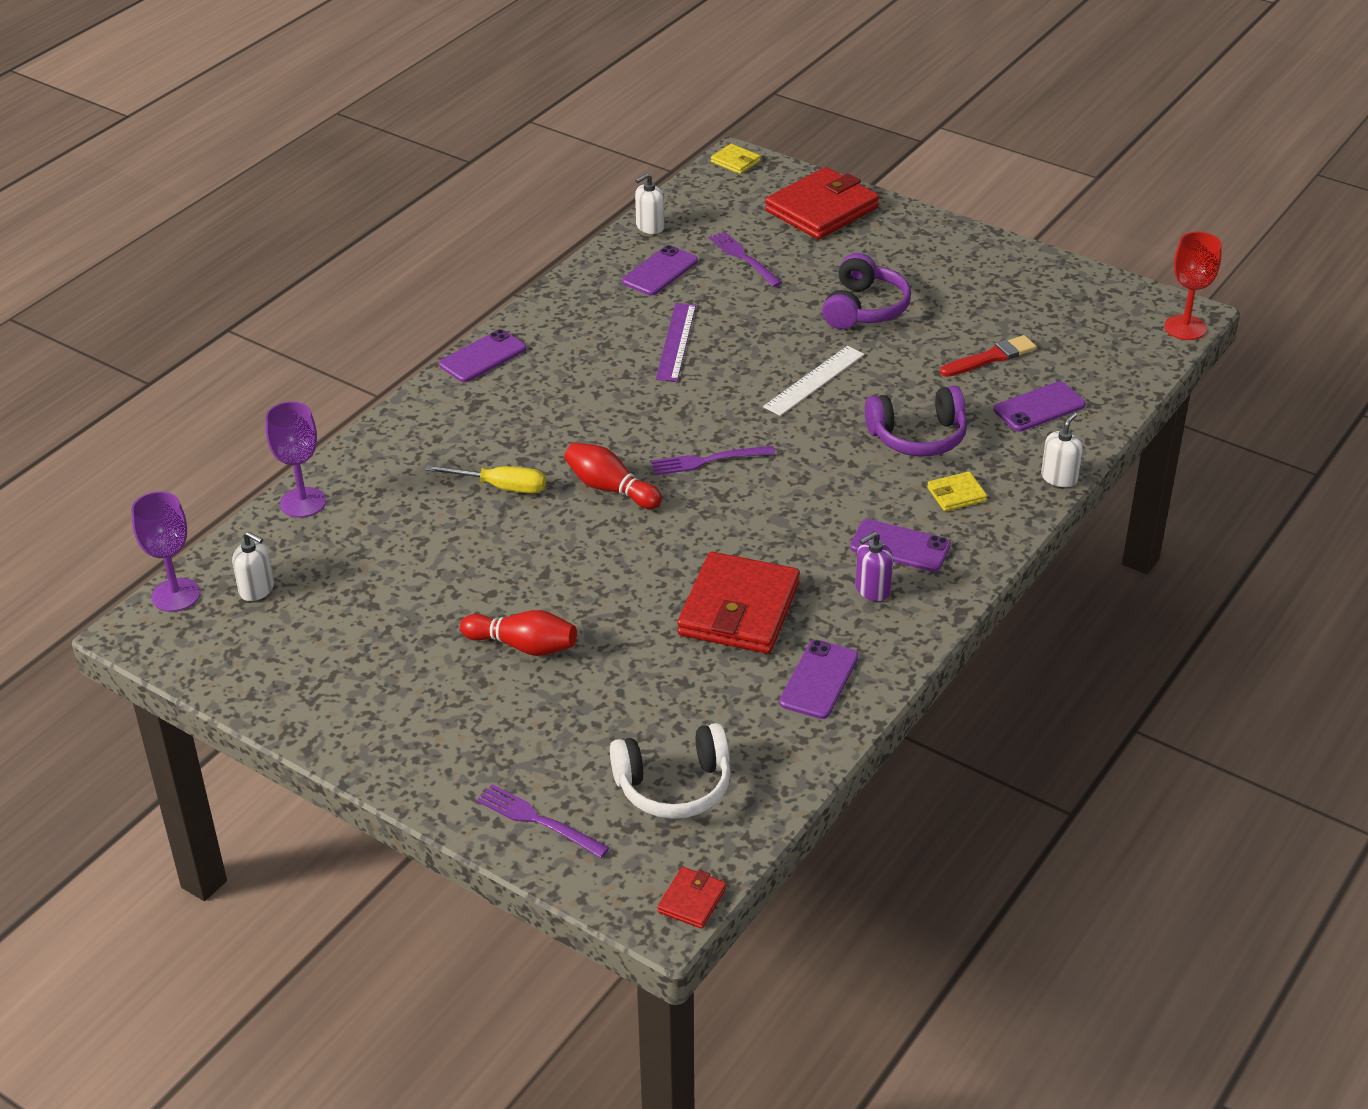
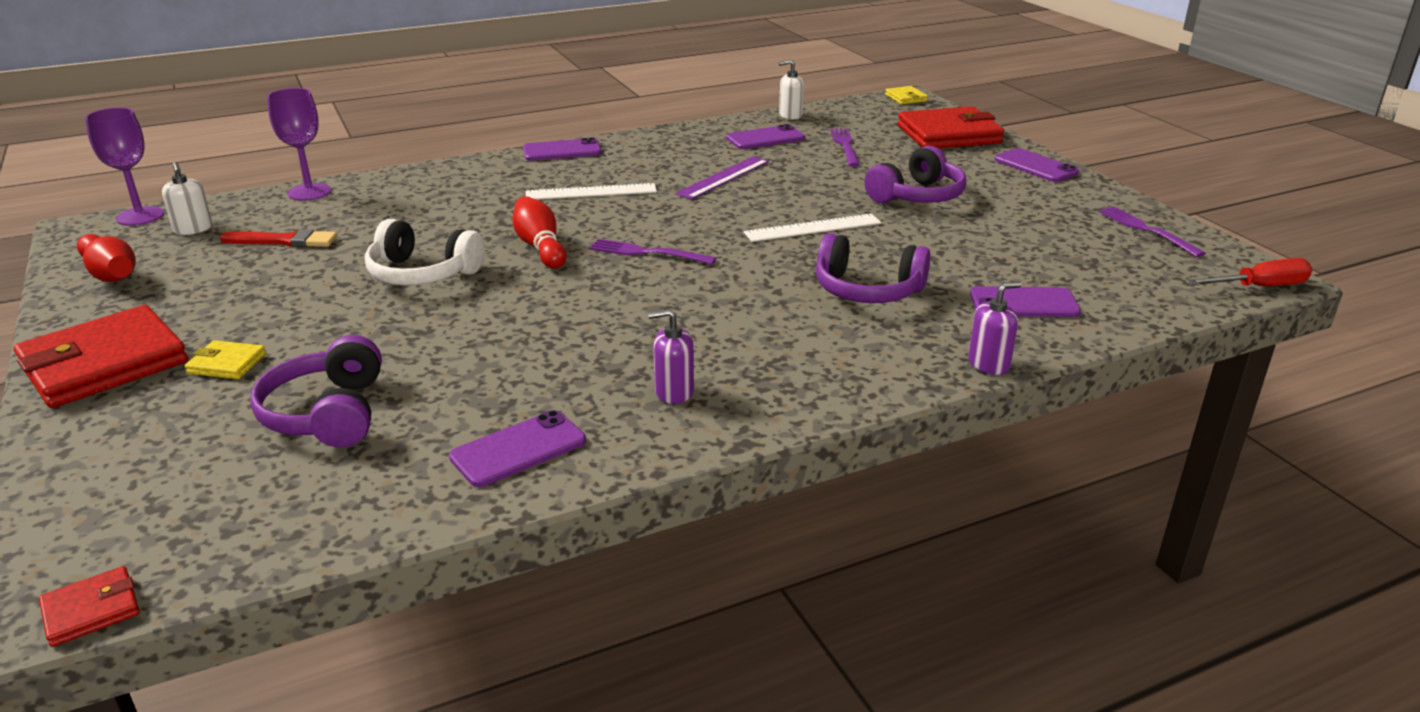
camera: 30 degrees right, 10 degrees down
yellow screwdriver [425,465,546,493] -> none
red bowling pin [460,610,577,656] -> red bowling pin moved to [77,234,136,282]
purple fork [477,784,610,858] -> purple fork moved to [1098,207,1206,257]
white headphones [610,723,731,819] -> white headphones moved to [365,219,485,286]
red wallet [677,552,800,654] -> red wallet moved to [14,305,188,408]
purple phone [850,519,951,572] -> purple phone moved to [994,148,1079,182]
yellow wallet [927,472,987,511] -> yellow wallet moved to [185,340,266,379]
red brush [940,335,1037,377] -> red brush moved to [220,229,337,247]
white soap dispenser [1041,412,1083,487] -> purple soap dispenser [968,282,1021,375]
red goblet [1164,232,1222,340] -> red screwdriver [1185,258,1313,286]
none -> purple headphones [250,335,382,447]
none -> white ruler [526,183,657,200]

